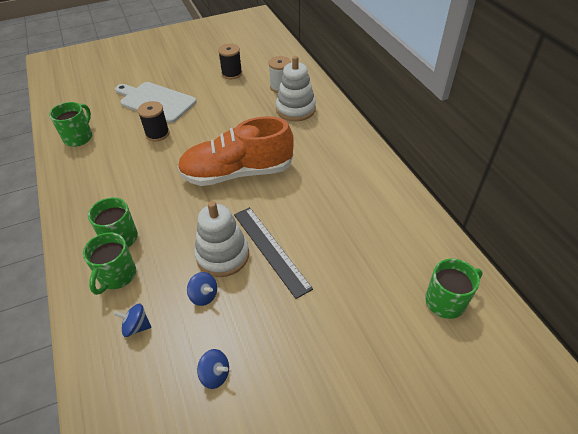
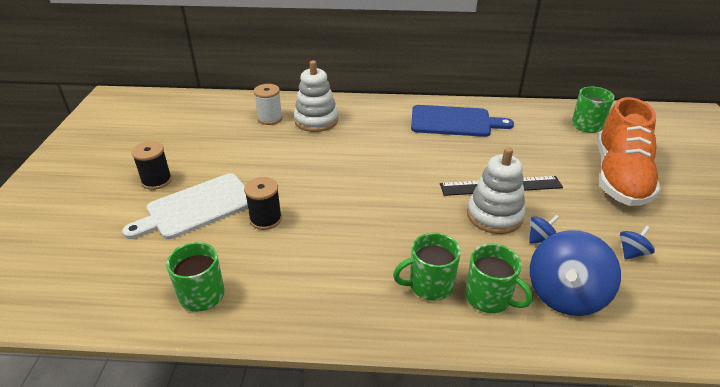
camera: 65 degrees left, 10 degrees down
blue spinning top [114,303,151,337] -> blue spinning top [530,230,621,316], size x2.16
orange shoe [177,116,294,186] -> orange shoe moved to [597,97,661,206]
black spool [218,44,242,79] -> black spool moved to [131,141,172,190]
none -> blue cutting board [411,105,514,137]

